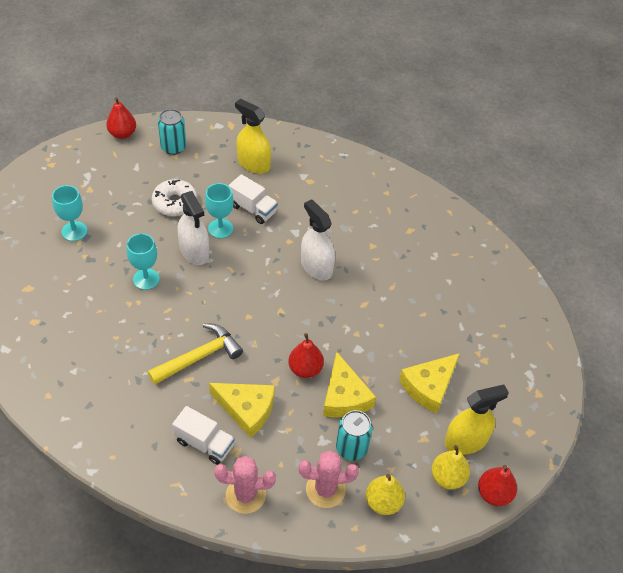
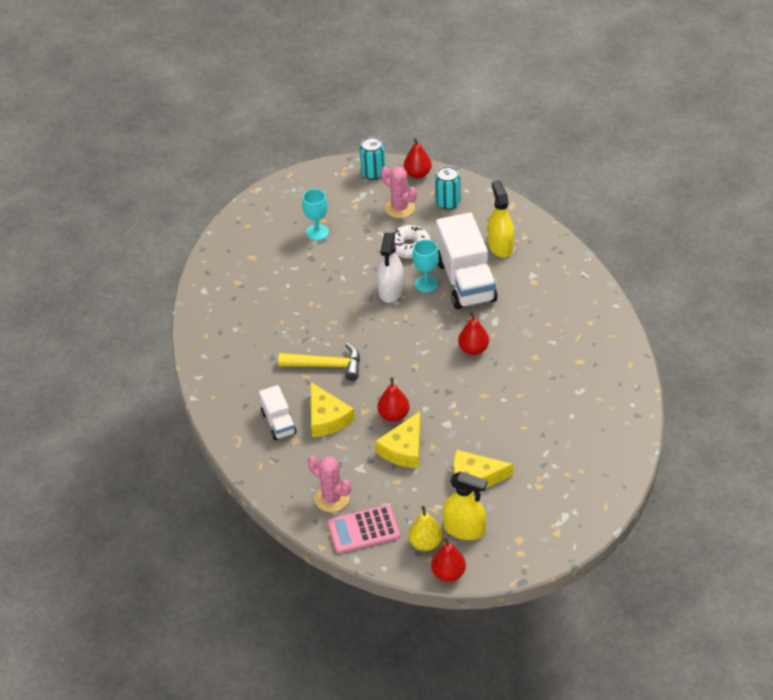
camera: 45 degrees right, 5 degrees down
turquoise goblet [127,233,160,290] -> none
pink cactus [214,456,276,514] -> pink cactus moved to [381,166,417,218]
white truck [229,174,278,224] -> white truck [436,212,498,309], size x1.93
white spray bottle [301,199,335,281] -> red pear [458,312,489,355]
turquoise can [336,410,373,461] -> turquoise can moved to [360,137,385,180]
yellow pear [366,474,405,515] -> pink calculator [327,505,400,553]

